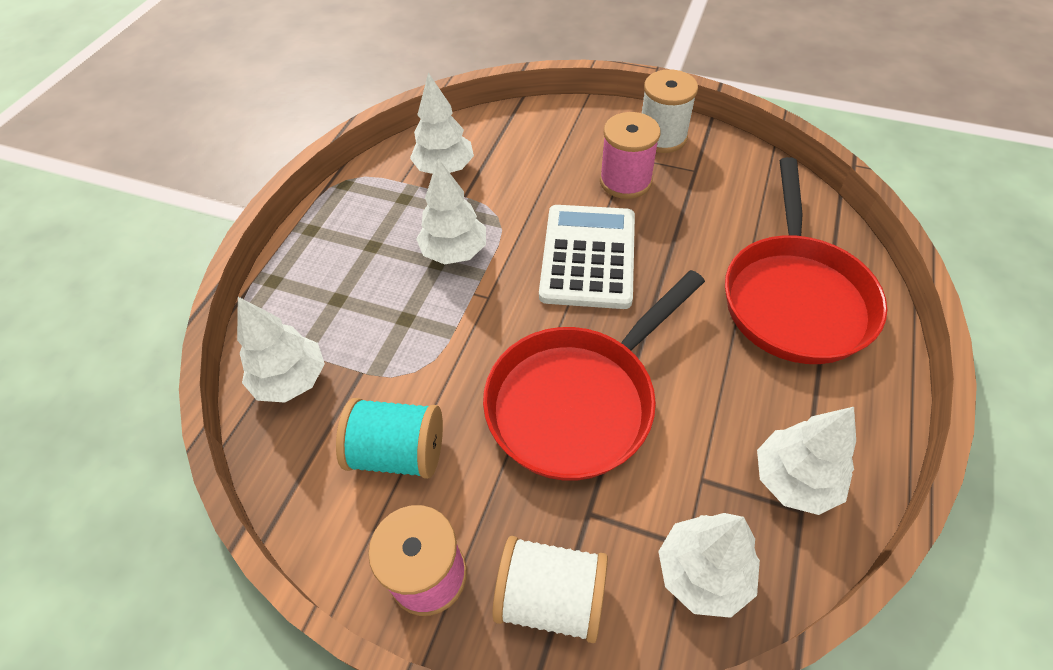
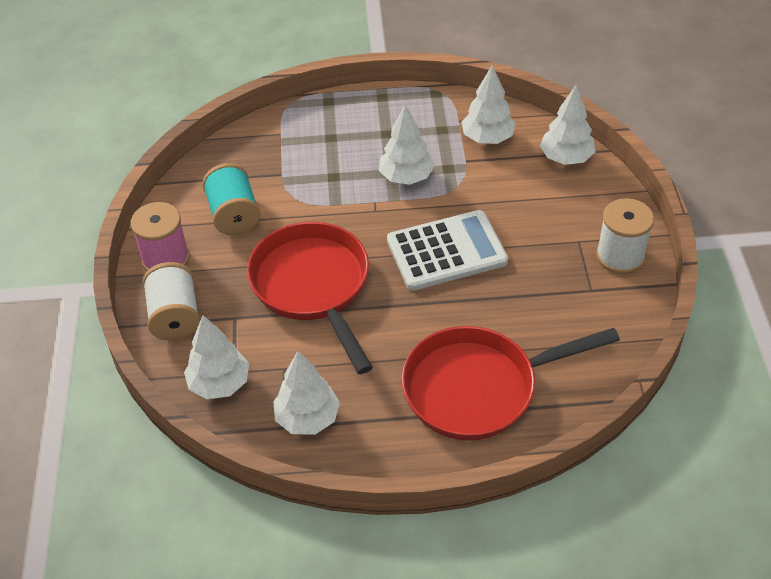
camera: 65 degrees right, 5 degrees down
white tree [237,297,325,403] -> white tree moved to [540,85,595,165]
red pan [483,270,705,480] -> red pan turned 45 degrees clockwise [247,222,373,374]
pink spool [600,112,660,199] -> none

